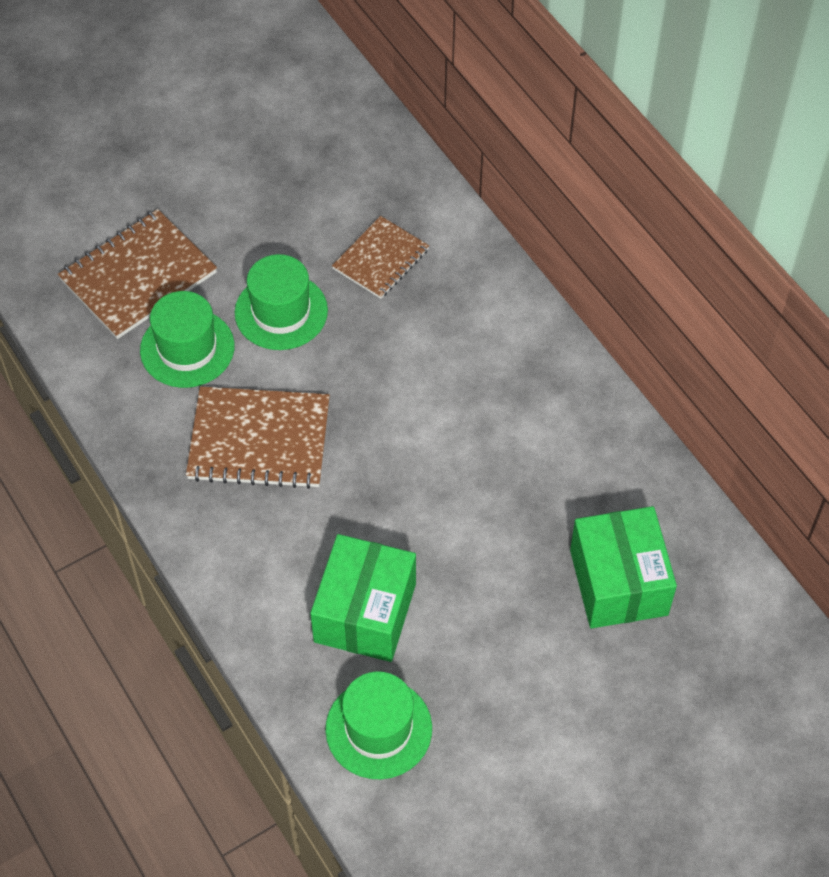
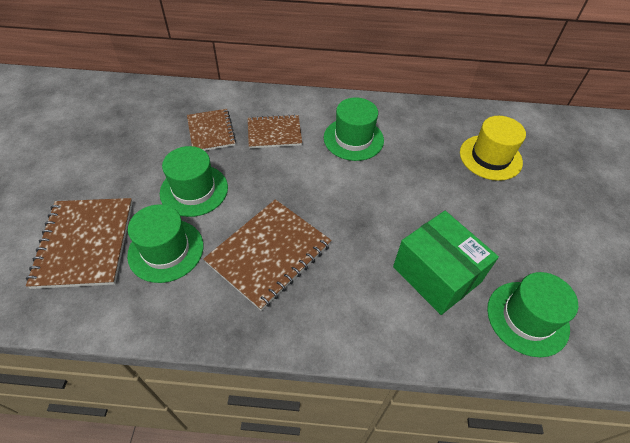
camera: 55 degrees left, 5 degrees down
green box [570,506,677,628] -> yellow hat [460,116,526,181]
none -> brown notebook [248,114,302,148]
none -> green hat [324,98,384,161]

